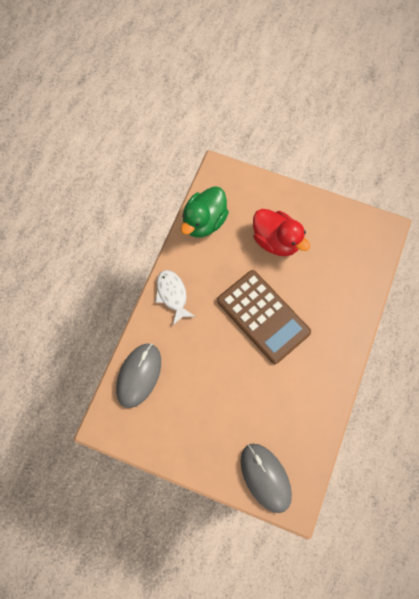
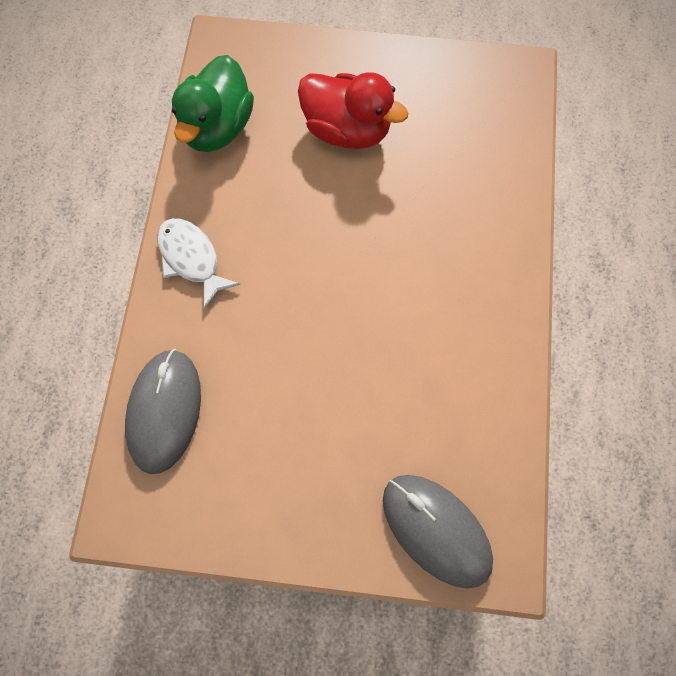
camera: 15 degrees left, 0 degrees up
brown calculator [217,270,311,364] -> none

